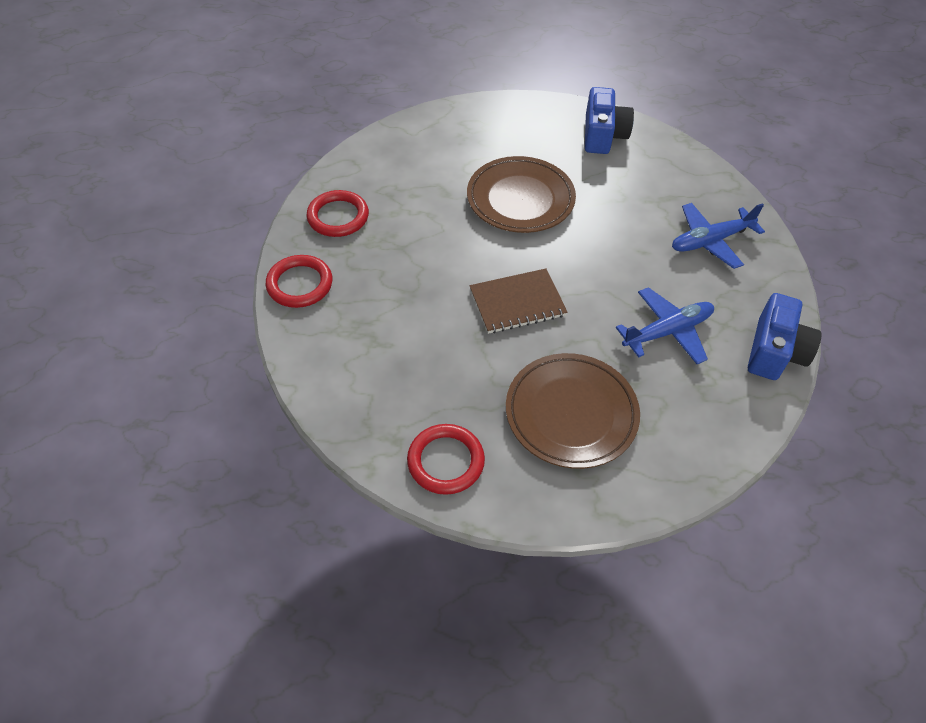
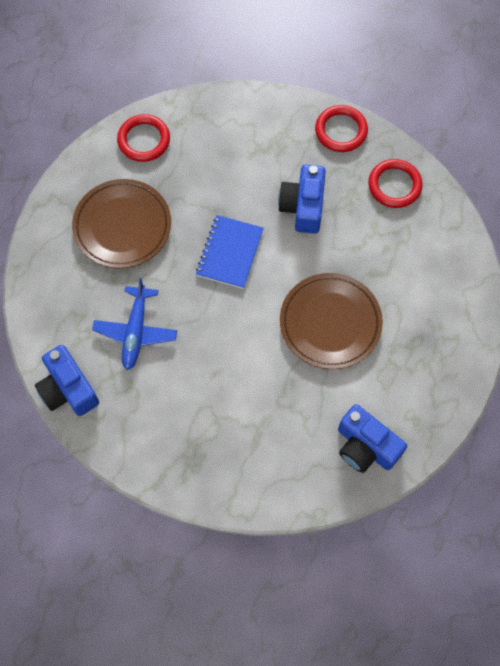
camera: 125 degrees right, 15 degrees up
brown notebook [469,268,568,334] -> blue notebook [196,215,264,289]
blue plane [672,203,765,269] -> none
none -> blue camera [278,165,326,234]

